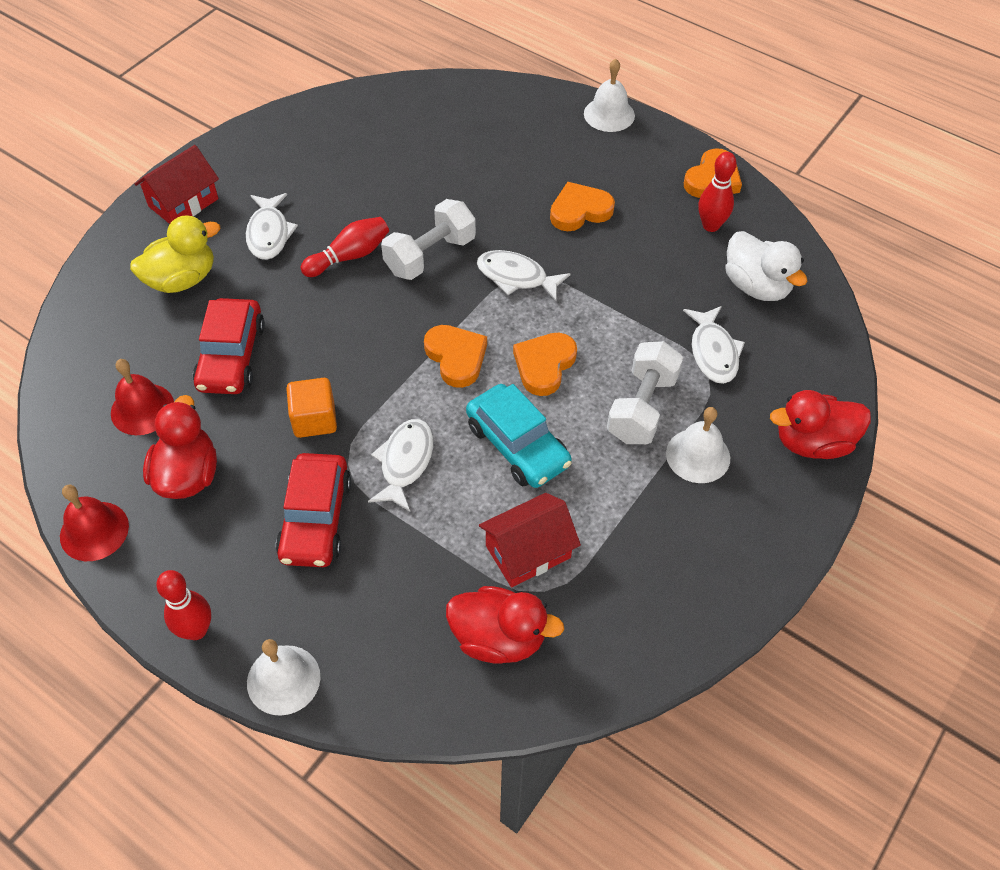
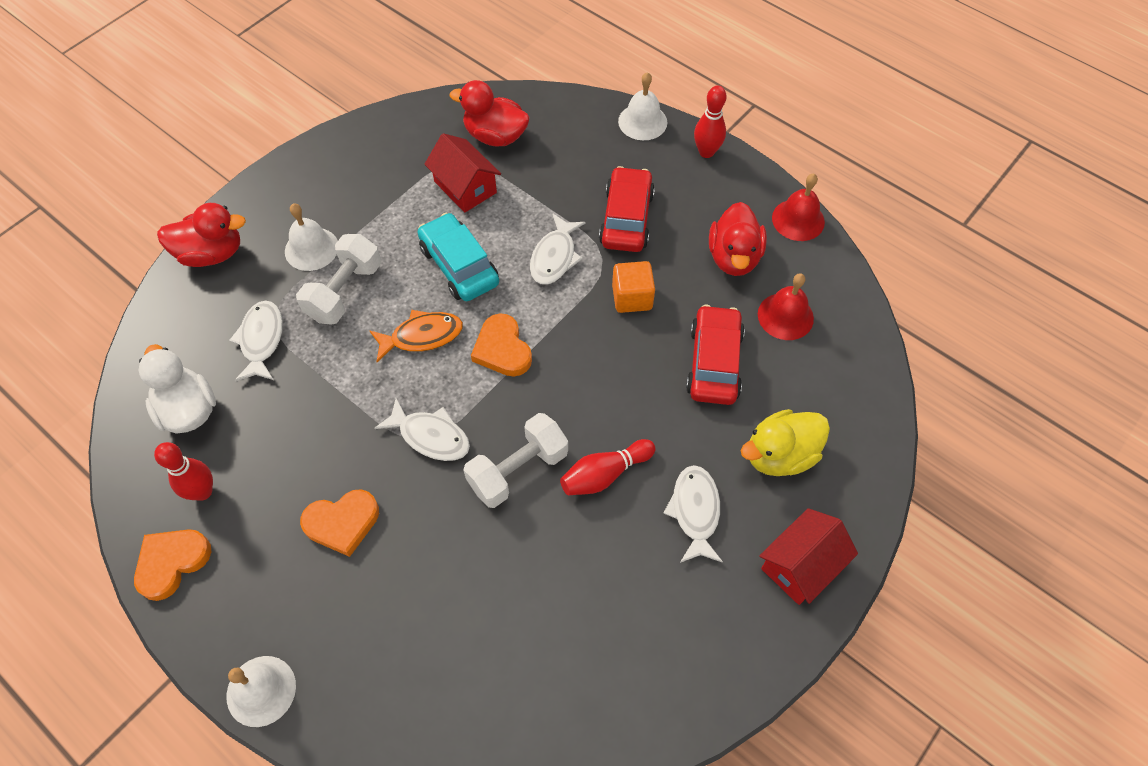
camera: 175 degrees left, 5 degrees up
red house [479,493,581,587] -> red house turned 75 degrees clockwise [424,133,501,213]
orange heart [513,333,577,396] -> orange fish [369,310,463,362]

